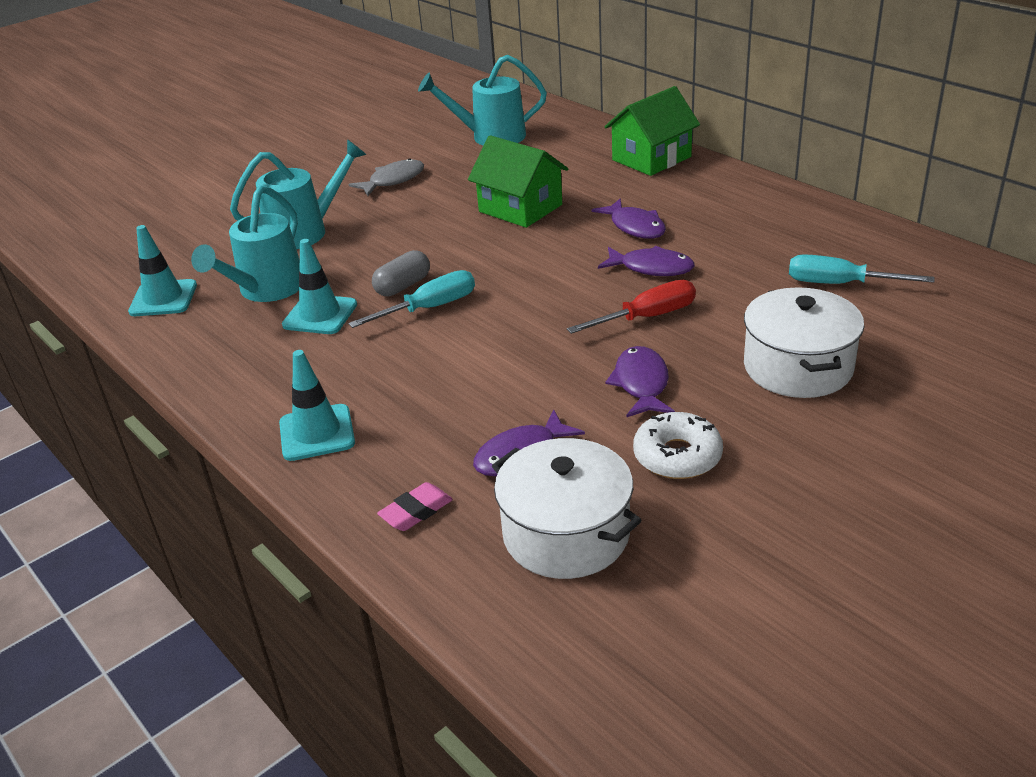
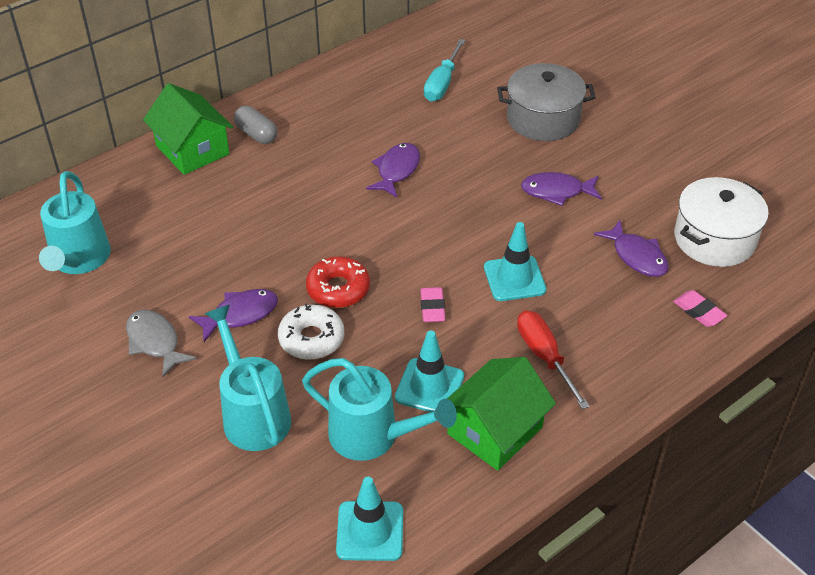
camera: 90 degrees left, 10 degrees up
turquoise traffic cone [279,350,355,461] -> turquoise traffic cone moved to [484,222,546,301]
turquoise screwdriver [349,270,475,328] -> pink eraser [420,287,446,322]
grey capsule [372,250,430,296] -> grey capsule moved to [234,106,277,144]
green house [468,135,568,228] -> green house moved to [447,357,556,471]
red screwdriver [567,280,696,334] -> red screwdriver moved to [517,310,590,409]
purple fish [592,199,666,239] -> purple fish moved to [189,289,278,342]
white donut [633,412,723,479] -> white donut moved to [278,303,344,360]
white pot [744,287,864,398] -> grey pot [497,63,596,141]
none -> red donut [306,256,370,308]

